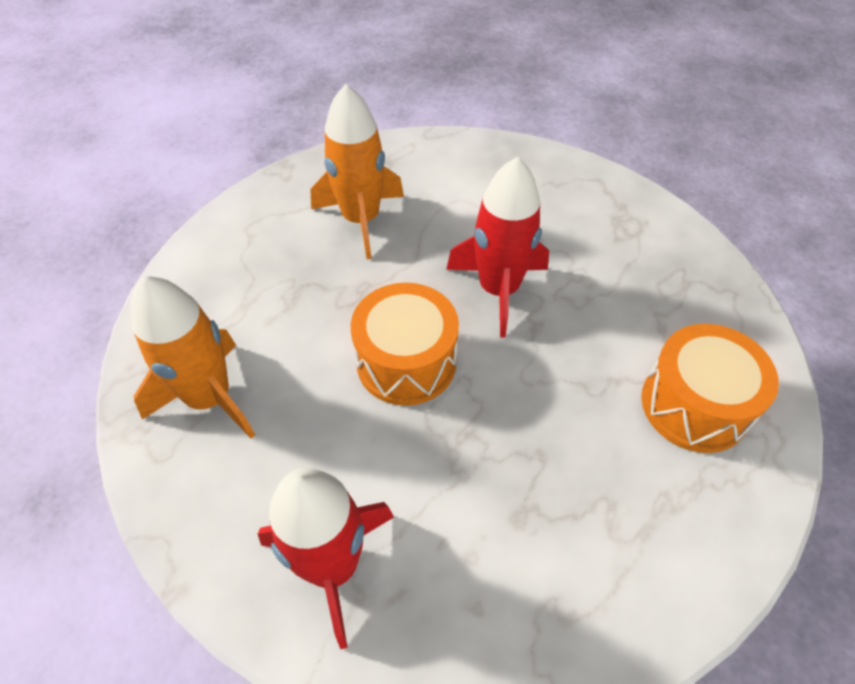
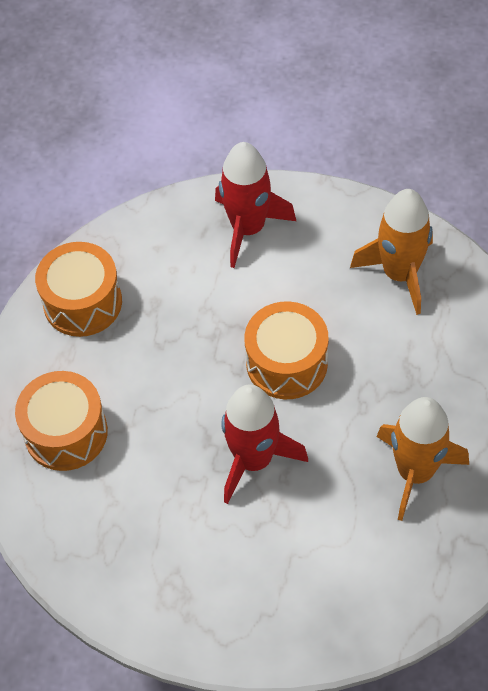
camera: 155 degrees right, 5 degrees up
none -> orange drum [35,242,122,337]

